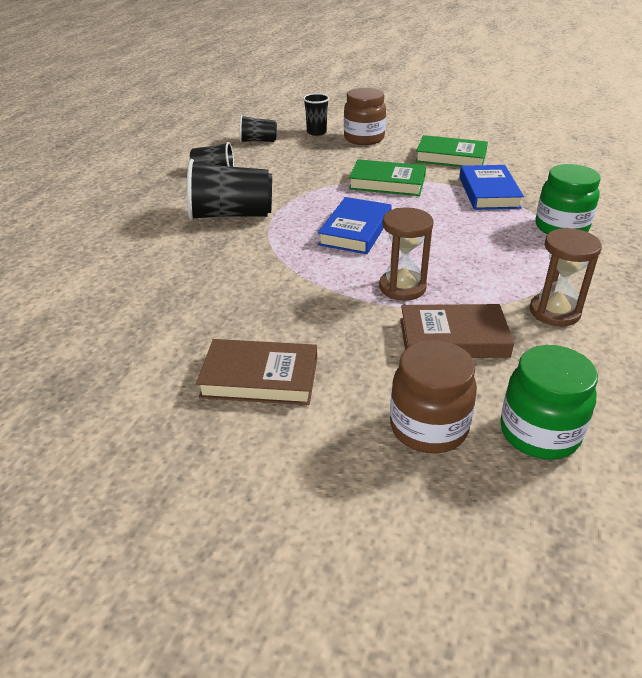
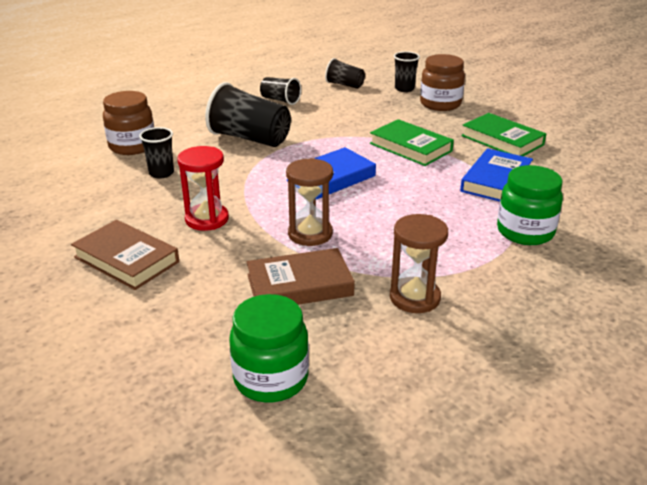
camera: 30 degrees right, 5 degrees down
brown jar [390,340,477,454] -> brown jar moved to [103,91,154,155]
brown book [400,304,514,358] -> brown book turned 45 degrees counterclockwise [247,248,355,305]
none -> black cup [139,127,174,179]
none -> red hourglass [177,146,229,231]

